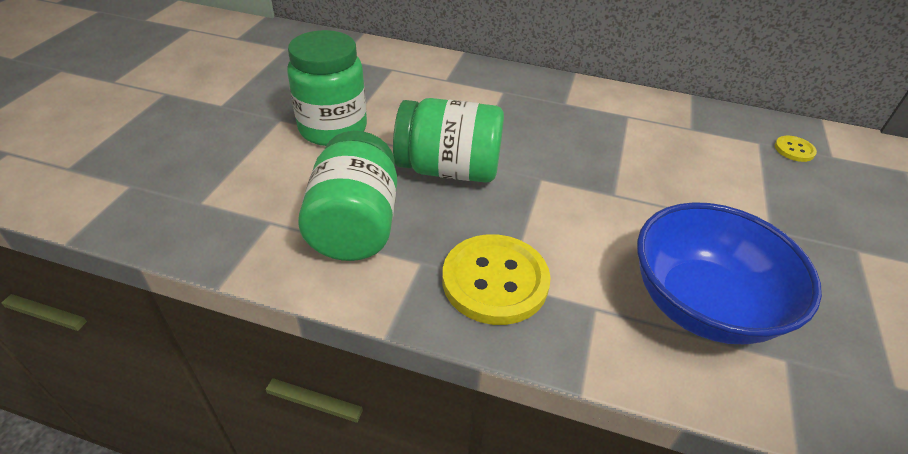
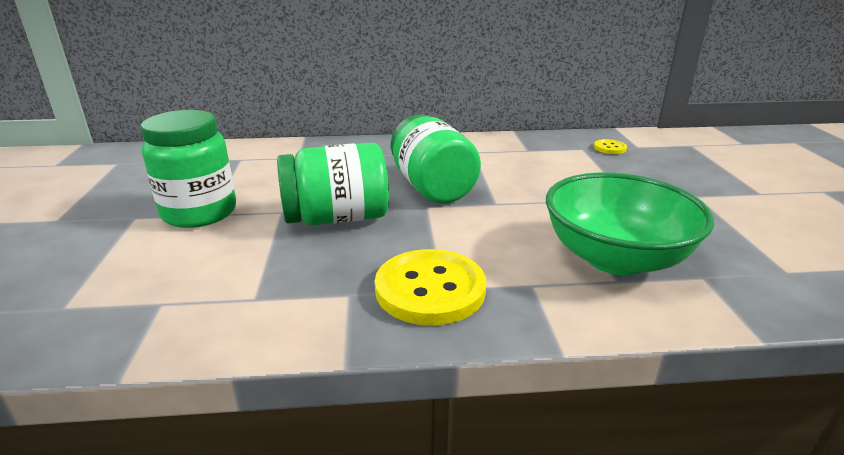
camera: 20 degrees left, 15 degrees down
green jar [298,131,397,261] -> green jar moved to [391,114,481,204]
blue bowl [637,202,822,344] -> green bowl [546,173,714,275]

